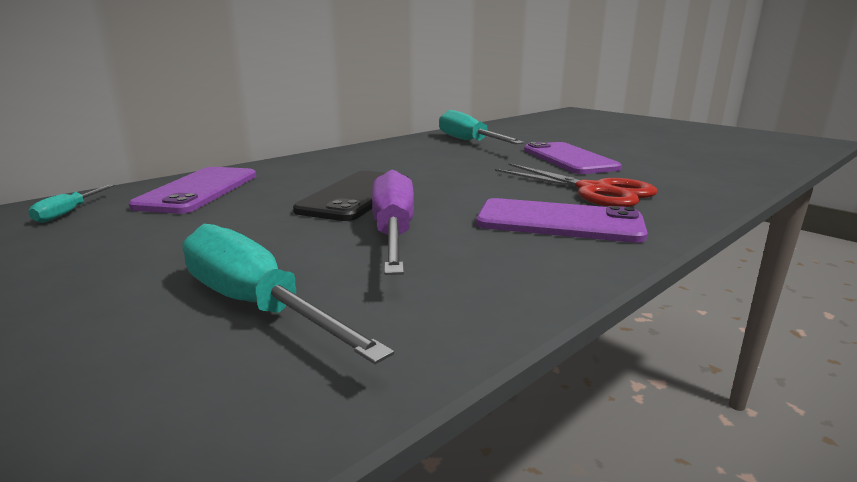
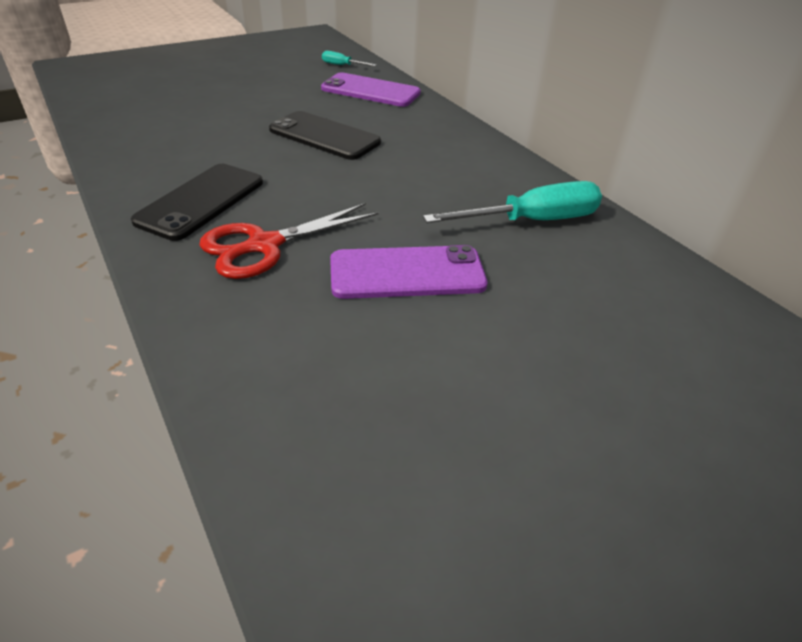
camera: 100 degrees right, 20 degrees up
turquoise screwdriver [182,224,394,364] -> none
purple screwdriver [372,170,414,275] -> none
purple phone [476,198,648,243] -> black phone [131,164,263,241]

